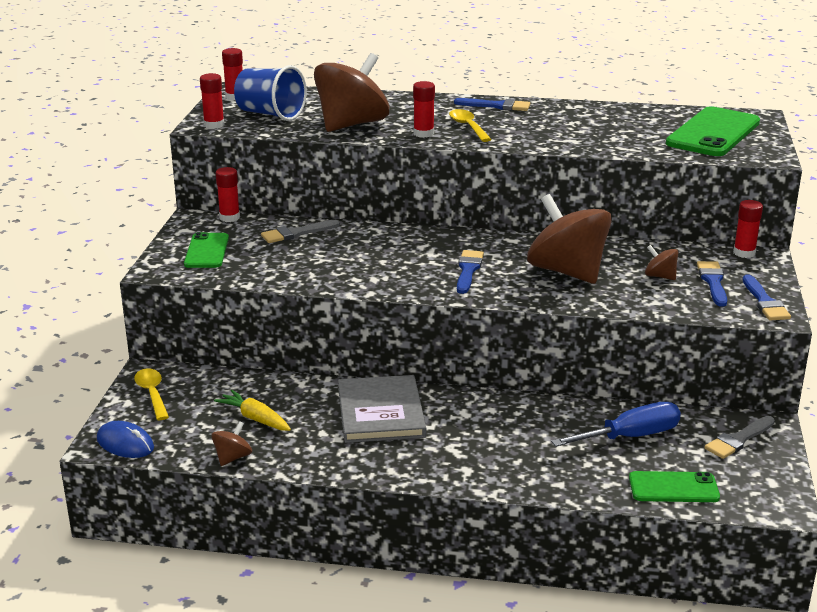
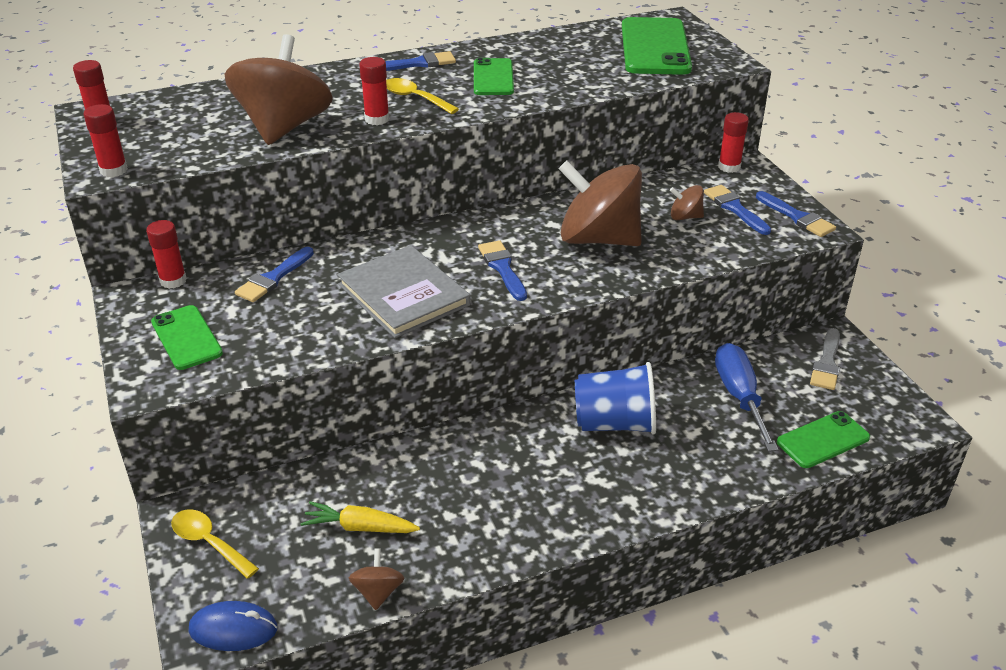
camera: 30 degrees left, 10 degrees up
blue cup [234,65,307,121] -> blue cup moved to [575,362,656,435]
grey brush [261,220,340,243] -> blue brush [235,247,314,302]
grey book [338,375,426,443] -> grey book moved to [337,245,471,338]
blue screwdriver [551,402,681,447] -> blue screwdriver turned 45 degrees counterclockwise [715,343,778,452]
none -> green phone [474,58,514,95]

